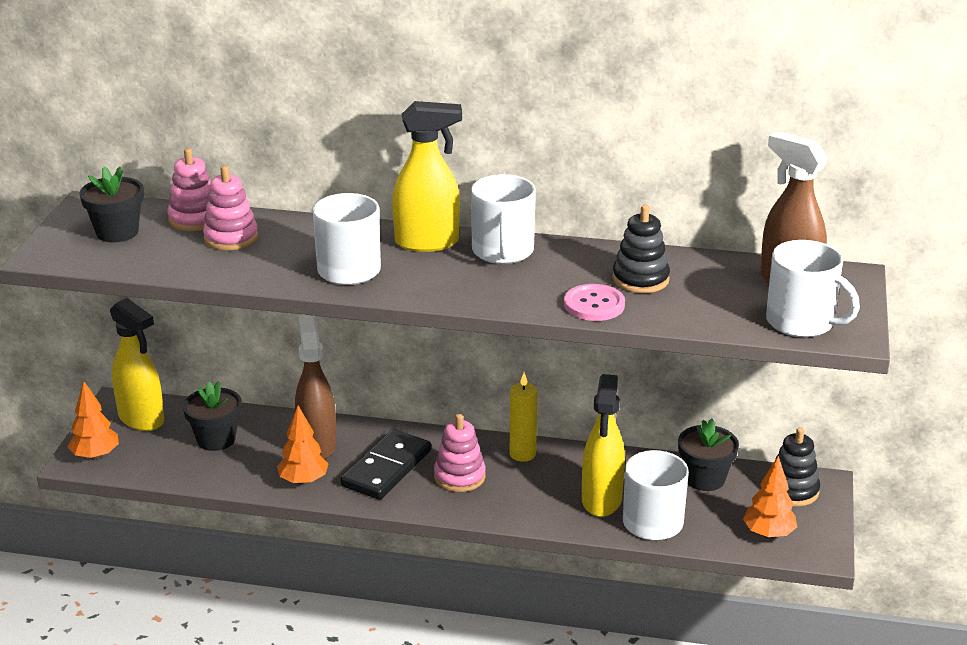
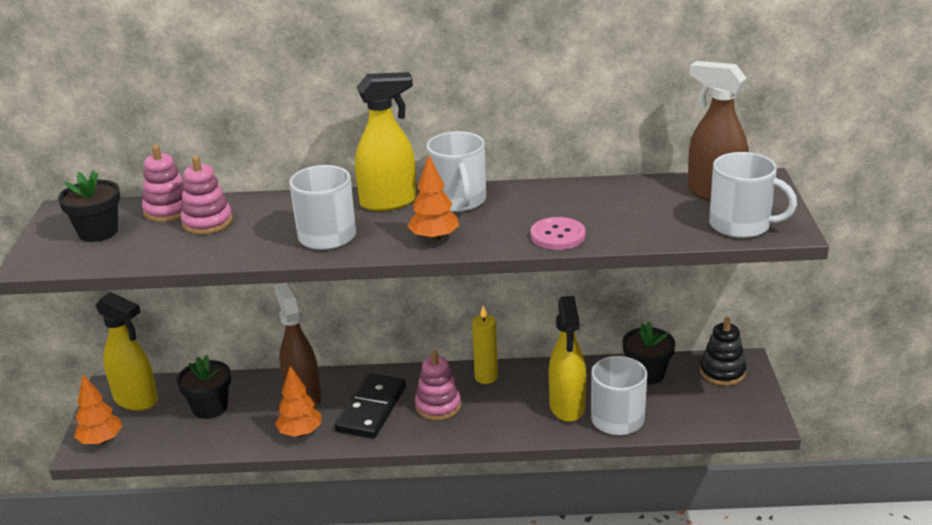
camera: 10 degrees left, 0 degrees up
black stacking toy [612,205,670,293] -> none
orange tree [743,456,797,538] -> orange tree moved to [407,155,459,242]

